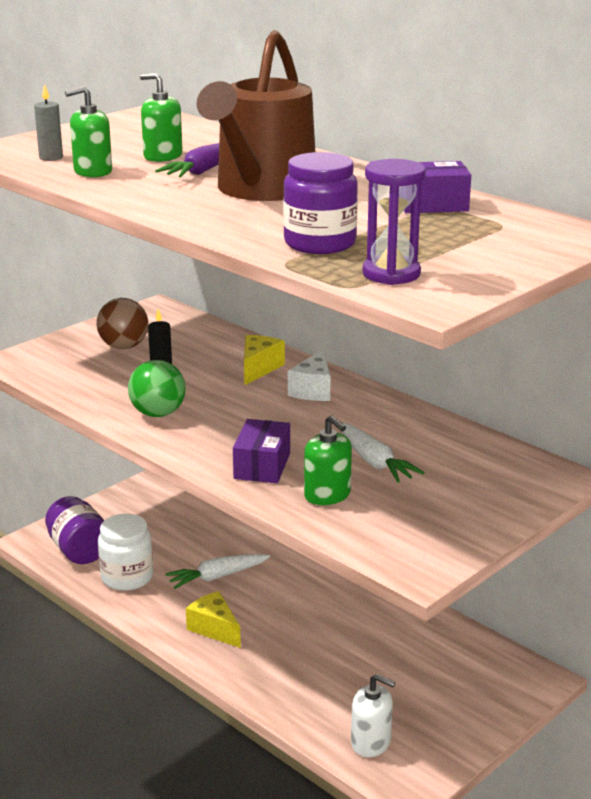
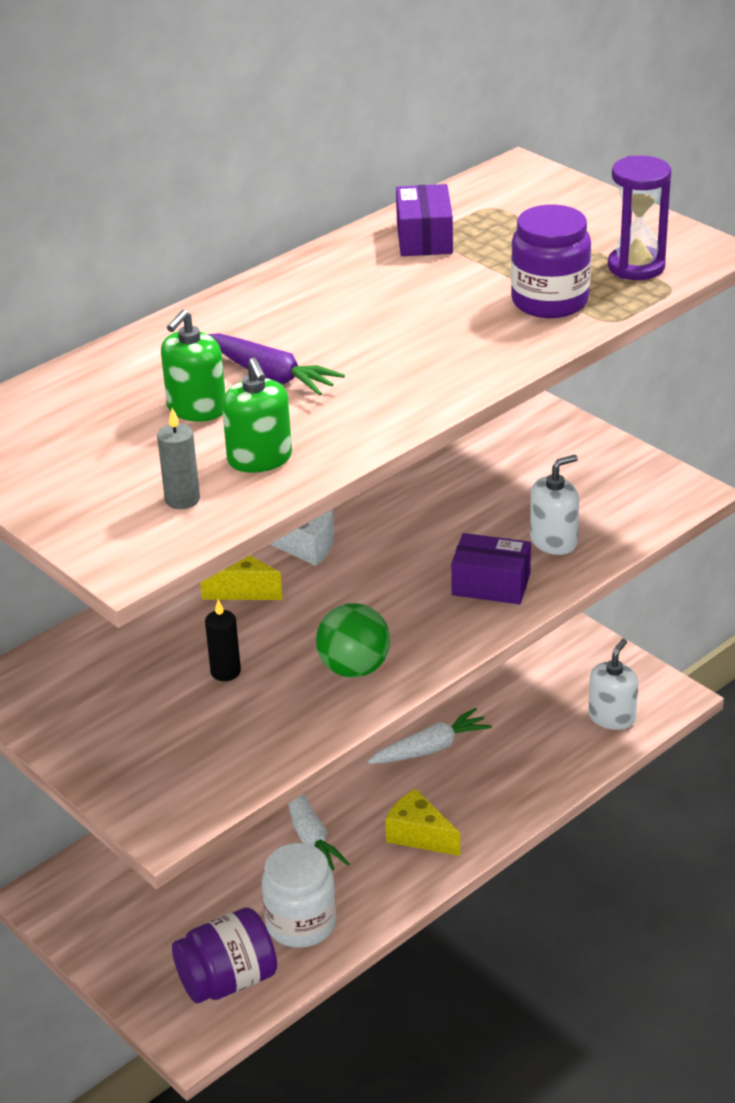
camera: 85 degrees left, 10 degrees up
brown ball [97,298,149,349] -> none
yellow cheese [186,591,241,648] -> yellow cheese turned 75 degrees clockwise [385,789,460,856]
brown watering can [197,30,315,201] -> none
green soap dispenser [304,415,352,505] -> white soap dispenser [530,455,579,555]
white carrot [341,423,424,483] -> white carrot moved to [367,708,492,764]

